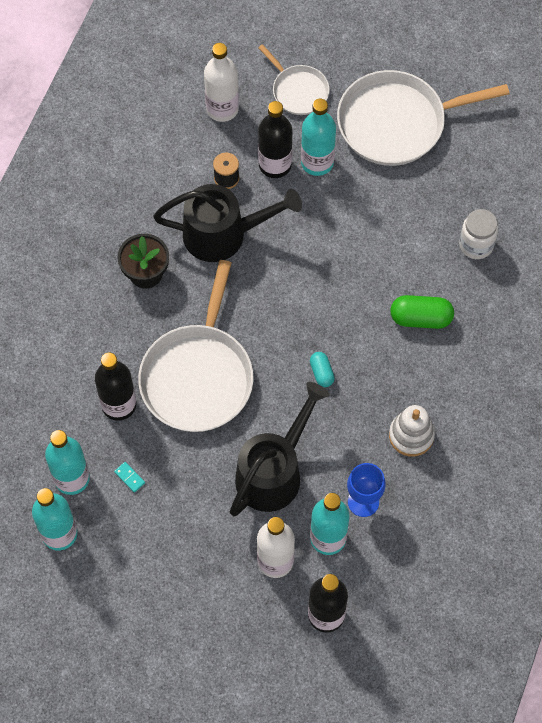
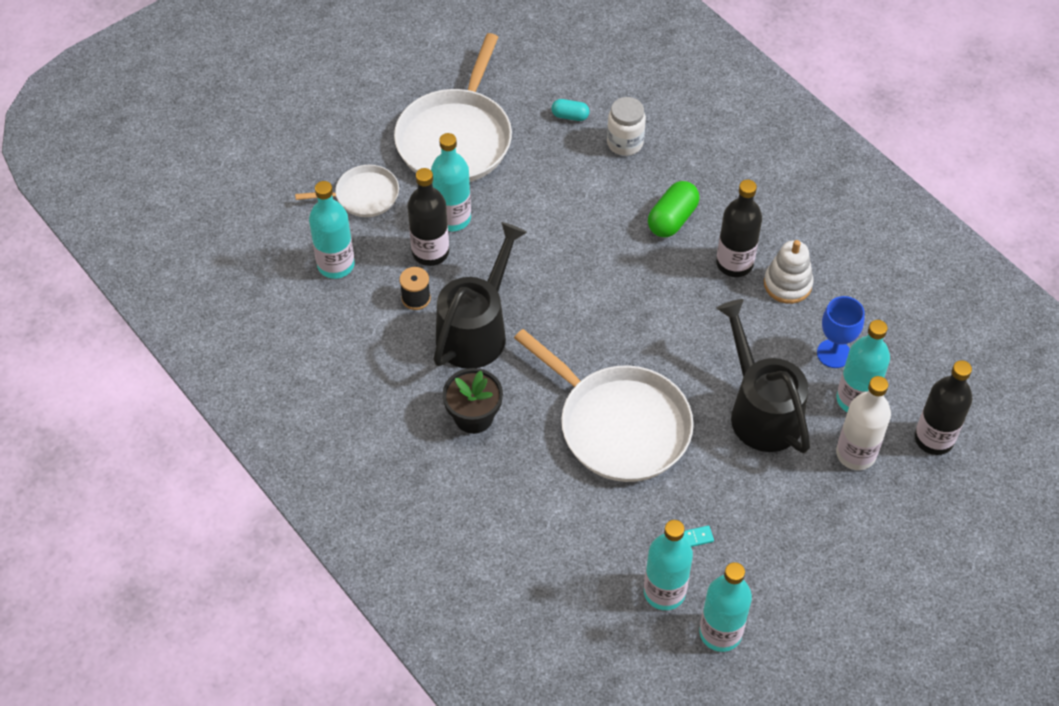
camera: 60 degrees left, 10 degrees down
black bottle [95,353,136,421] -> black bottle moved to [716,180,762,277]
white bottle [204,43,239,122] -> turquoise bottle [309,181,355,279]
turquoise capsule [310,352,335,387] -> turquoise capsule moved to [552,99,589,121]

